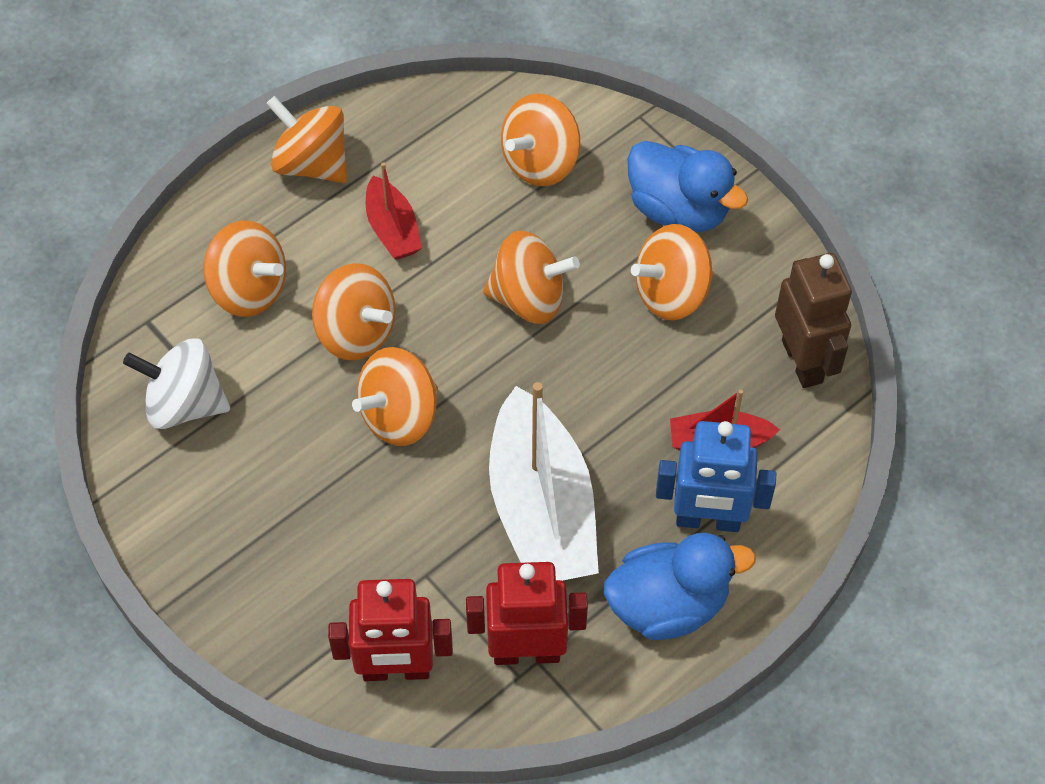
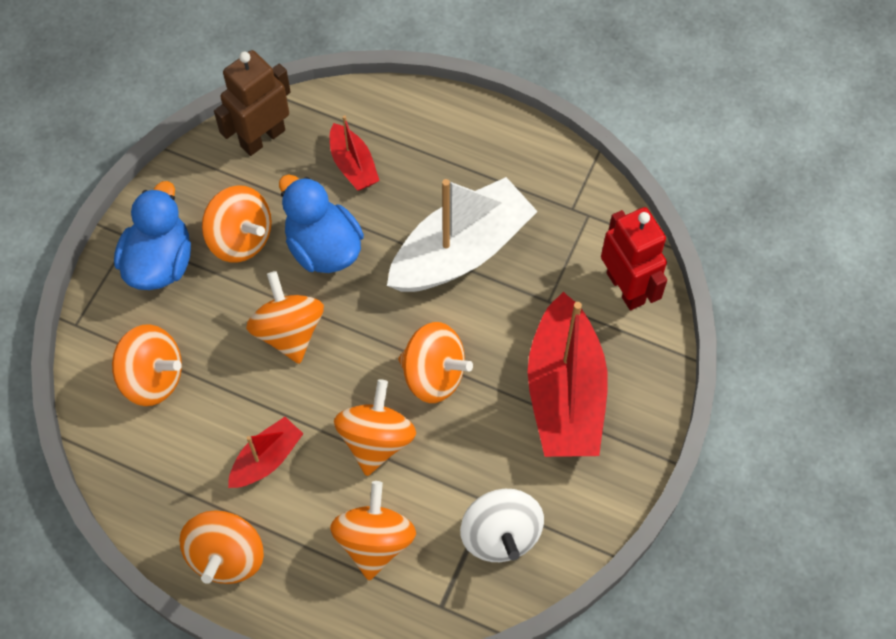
camera: 115 degrees left, 5 degrees up
red robot [466,562,588,665] -> none
blue duck [604,533,756,640] -> blue duck moved to [279,174,364,273]
blue robot [656,421,776,532] -> none
none -> red boat [528,292,608,457]

